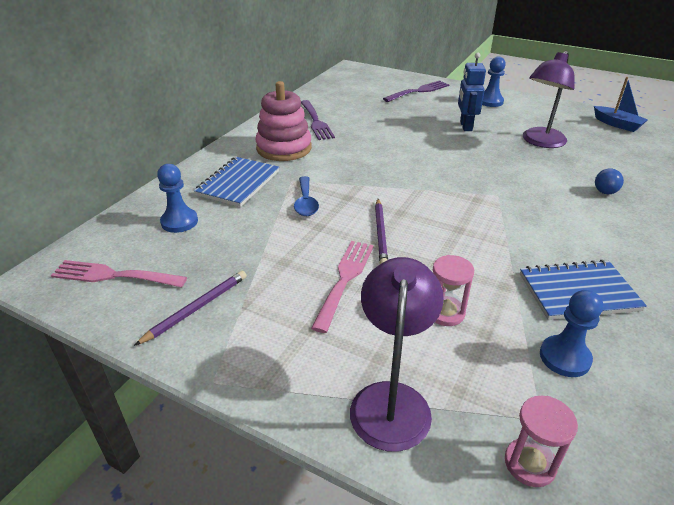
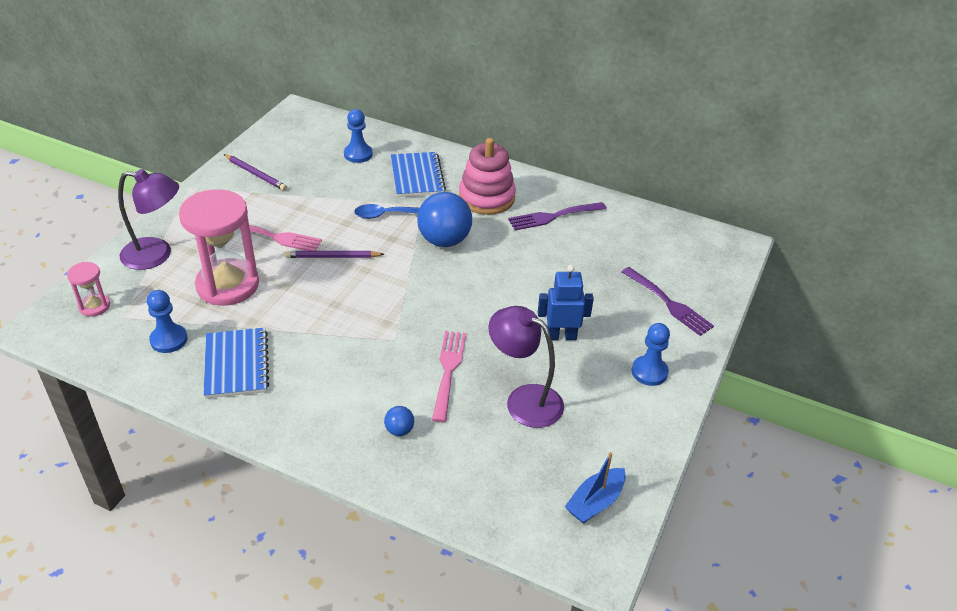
camera: 85 degrees right, 5 degrees up
pink fork [51,260,187,287] -> pink fork moved to [432,331,466,422]
blue notebook [194,157,279,207] -> blue notebook turned 60 degrees clockwise [391,152,446,197]
pink hourglass [433,255,474,326] -> pink hourglass [179,189,259,306], size x2.14
none -> blue ball [417,192,472,247]

